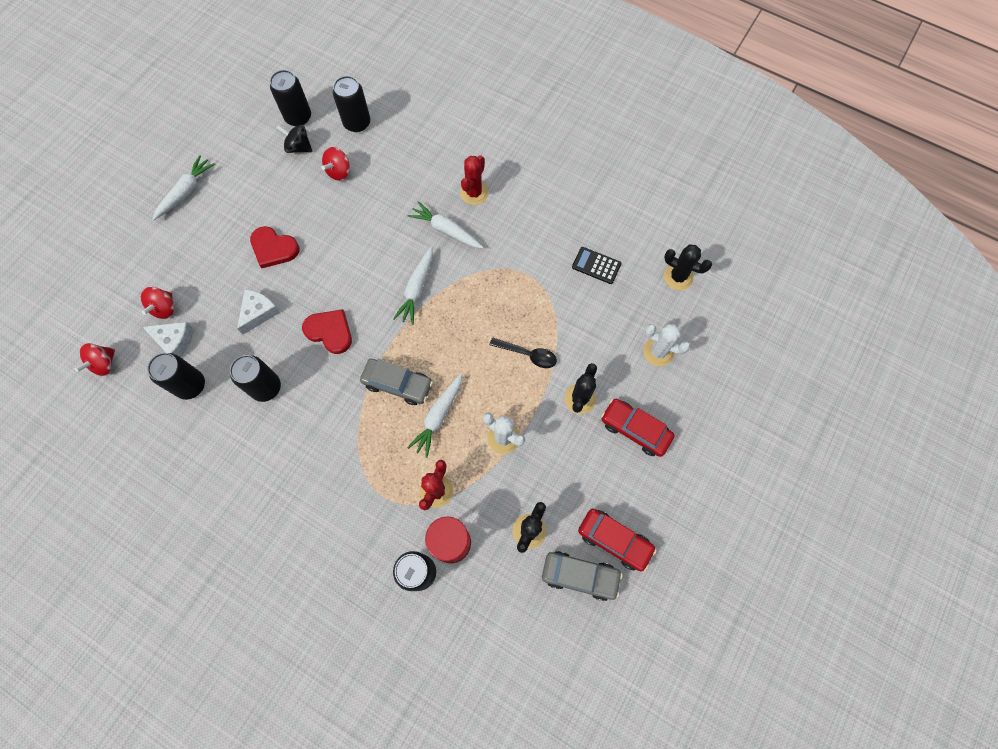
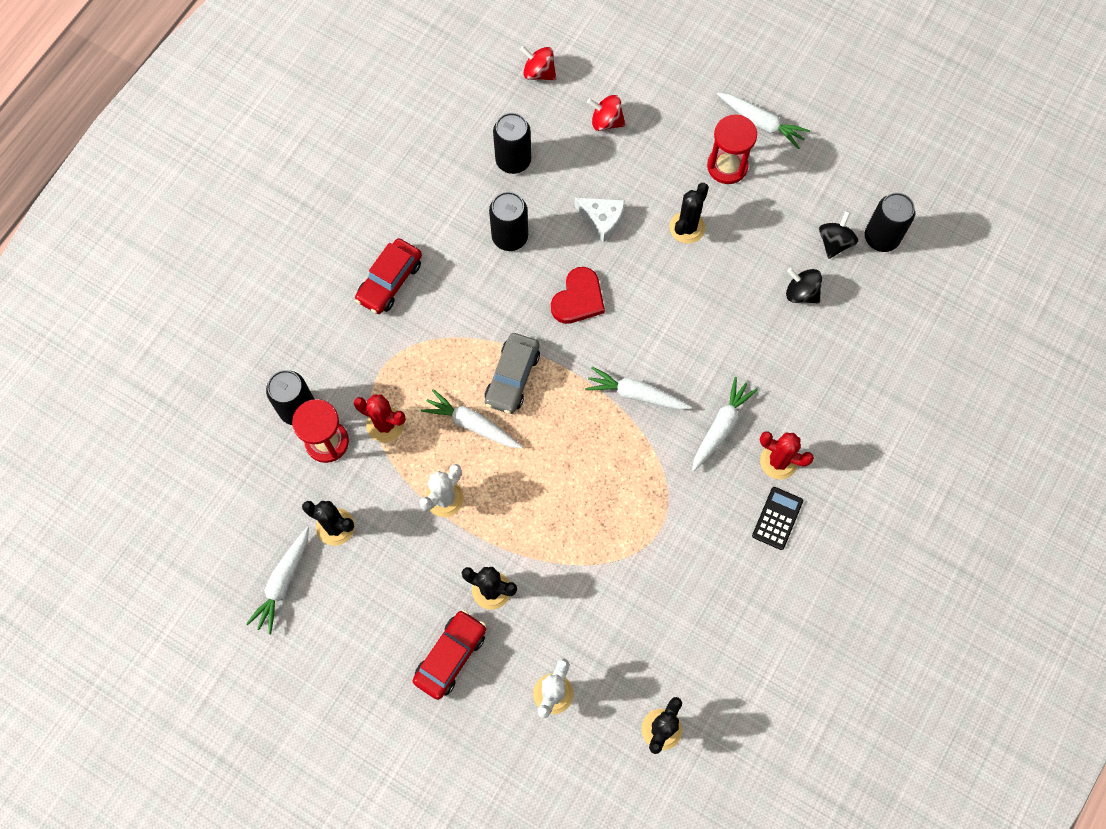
camera: 90 degrees right, 0 degrees up
white cheese [143,322,194,357] -> none
red heart [250,226,300,268] -> black cactus [669,183,709,244]
red spinning top [322,147,350,181] -> black spinning top [786,268,822,303]
black can [333,76,370,132] -> none
black spoon [489,337,557,368] -> none
grey car [542,551,623,601] -> white carrot [246,527,309,635]
black calculator [572,247,621,284] -> black calculator moved to [752,487,803,550]
red car [578,509,657,571] -> red car moved to [355,238,422,314]
none -> red hourglass [707,114,757,184]

